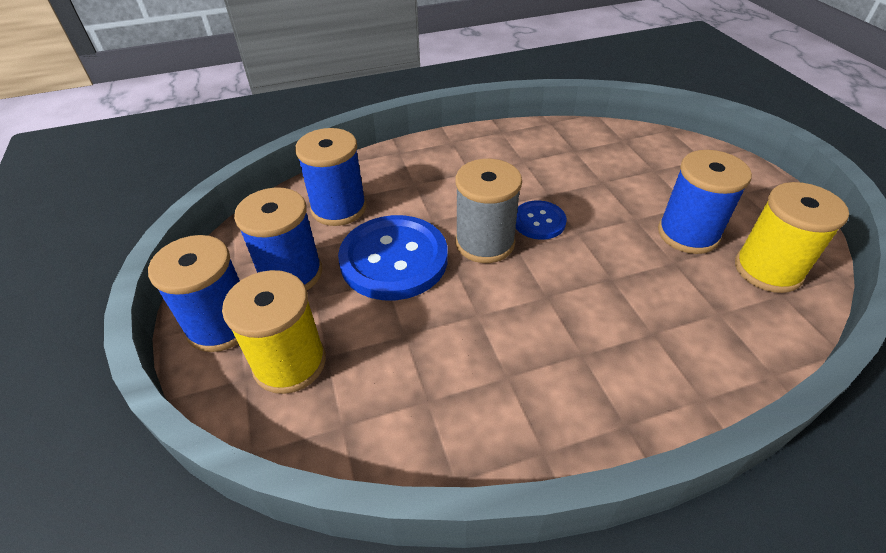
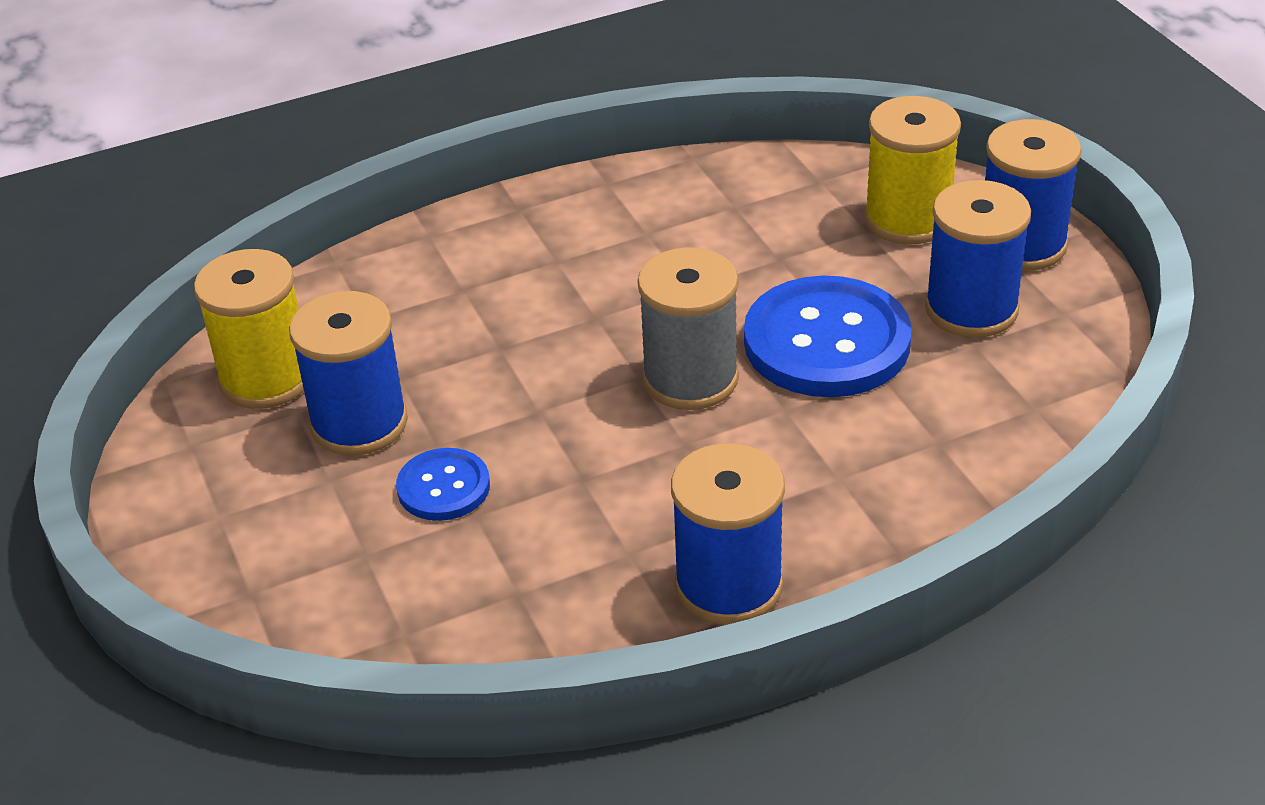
camera: 175 degrees right, 5 degrees down
blue spool [295,128,366,226] -> blue spool moved to [671,443,785,625]
blue button [516,200,567,240] -> blue button moved to [396,448,490,521]

